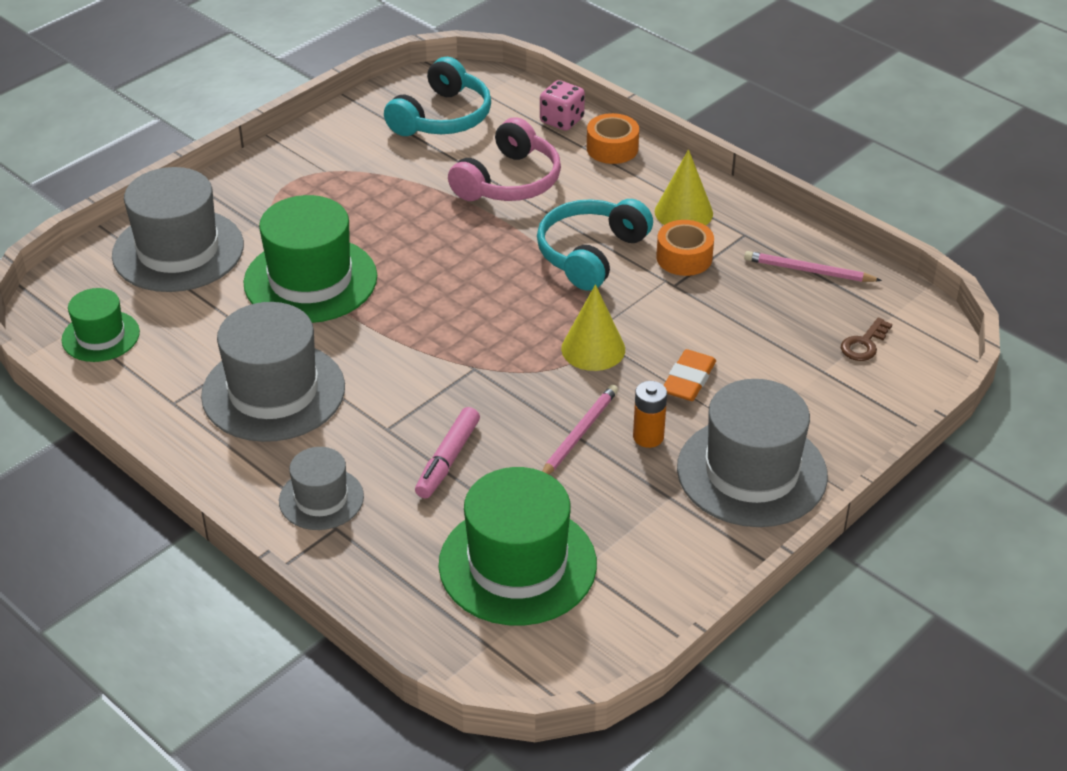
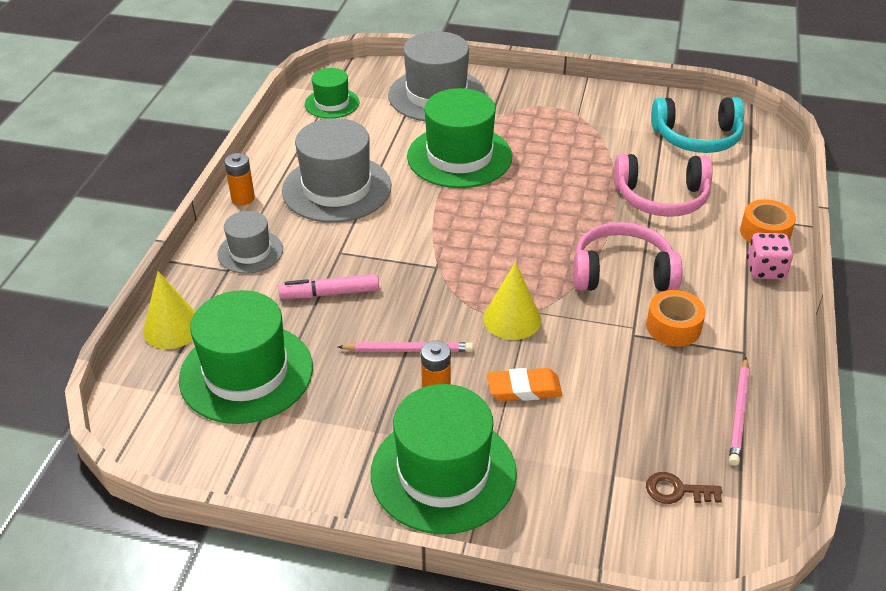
camera: 60 degrees right, 0 degrees up
turquoise headphones [537,199,653,291] -> pink headphones [573,222,682,291]
pink dice [540,80,585,131] -> pink dice moved to [747,233,793,280]
yellow cone [655,149,713,225] -> yellow cone moved to [143,271,195,349]
grey hat [677,379,828,527] -> green hat [371,384,517,534]
pink pencil [744,251,882,282] -> pink pencil turned 150 degrees counterclockwise [729,358,750,466]
none -> orange battery [224,153,255,205]

